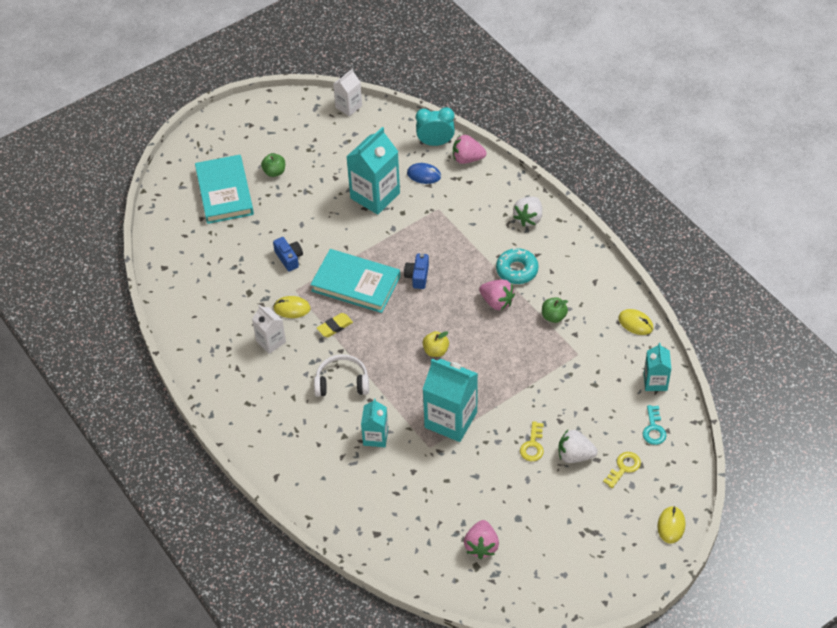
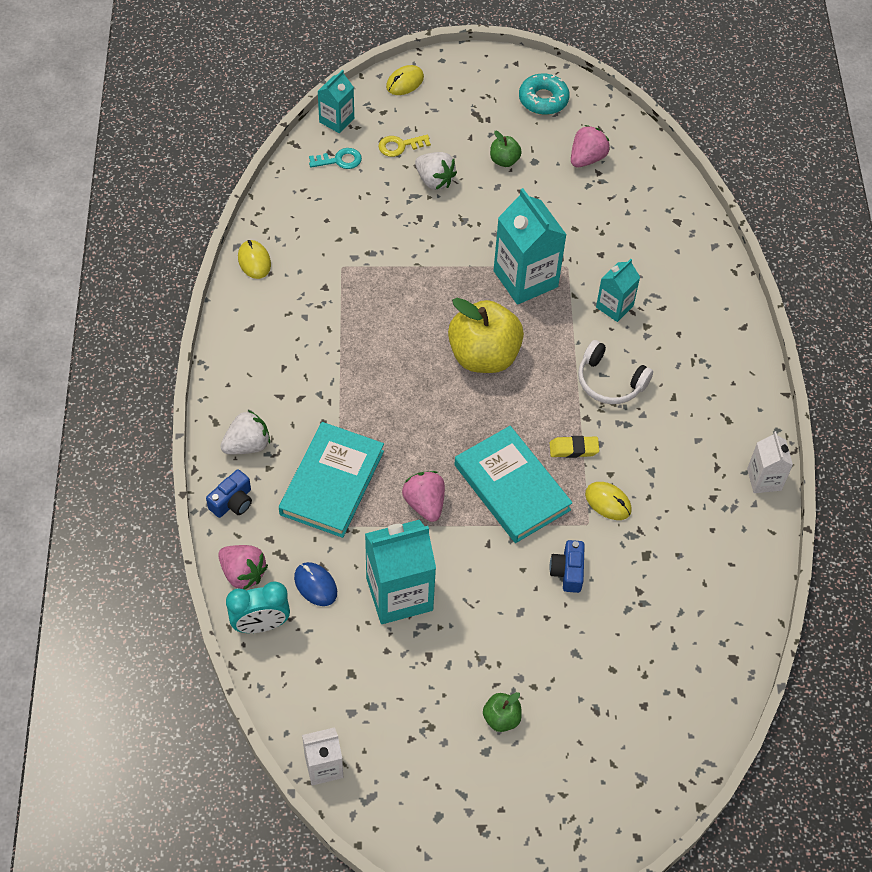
camera: 150 degrees left, 5 degrees up
turquoise book [195,155,254,224] -> turquoise book moved to [279,422,384,538]
white carton [252,305,286,354] -> white carton moved to [747,431,793,493]
blue camera [404,253,429,289] -> blue camera moved to [206,469,252,518]
turquoise clock [416,107,455,146] -> turquoise clock turned 45 degrees counterclockwise [226,581,290,633]
yellow apple [423,331,449,357] -> yellow apple [448,298,524,373], size x2.18
pink strawberry [479,279,515,310] -> pink strawberry moved to [402,471,445,522]
turquoise donut [496,248,538,284] -> turquoise donut moved to [519,73,570,115]
yellow key [520,421,544,461] -> none
green apple [542,297,568,323] -> green apple moved to [490,131,522,167]
turquoise key [643,405,667,445] -> turquoise key turned 45 degrees clockwise [309,148,362,169]
turquoise carton [644,343,671,391] -> turquoise carton moved to [318,70,354,133]

